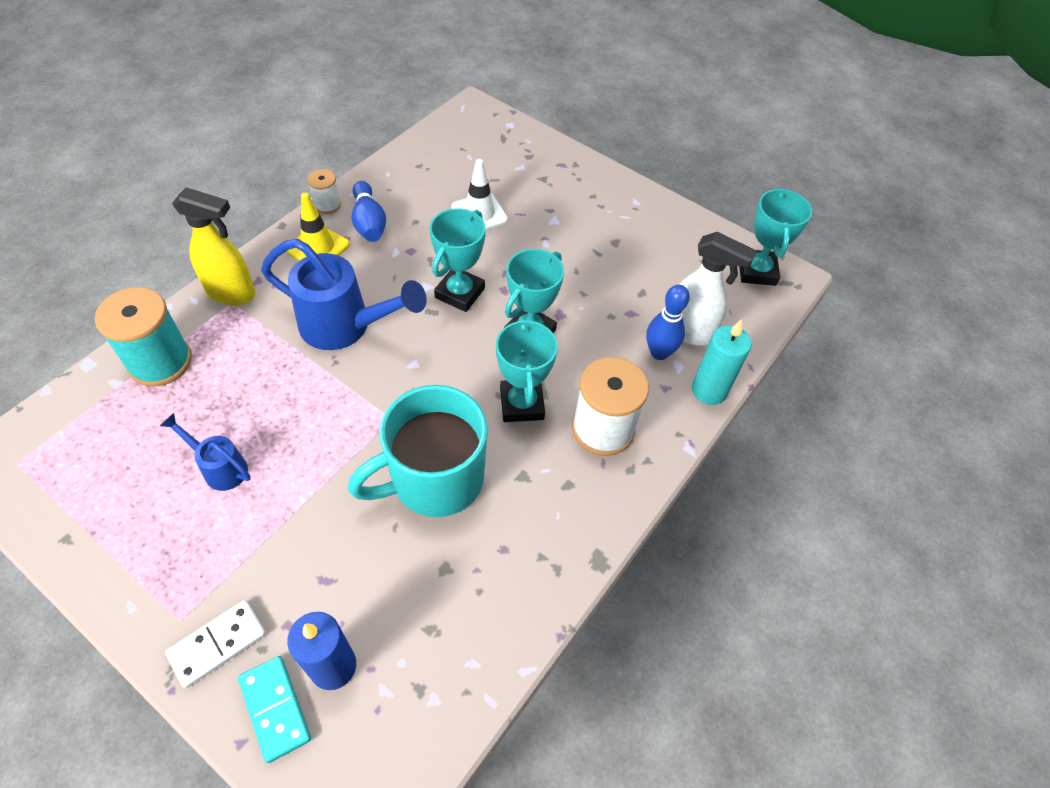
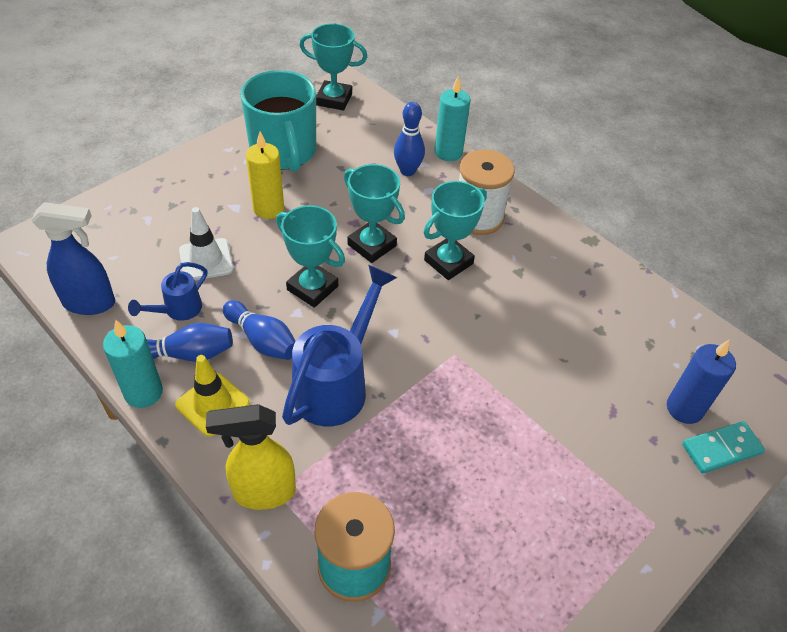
camera: 80 degrees left, 5 degrees down
blue watering can [160,413,251,491] -> blue watering can moved to [128,262,207,321]
white domino [165,600,266,688] -> none
yellow spray bottle [172,187,256,305] -> yellow spray bottle turned 120 degrees counterclockwise [206,404,296,510]
white spool [307,169,341,214] -> turquoise candle [103,320,163,408]
turquoise mug [348,385,488,517] -> turquoise mug moved to [240,70,316,172]
turquoise trophy [496,316,558,422] -> turquoise trophy turned 45 degrees counterclockwise [424,181,487,280]
white spray bottle [679,232,757,346] -> none
none -> blue spray bottle [31,202,115,315]
none -> blue bowling pin [223,300,296,360]
none -> yellow candle [246,131,284,219]

